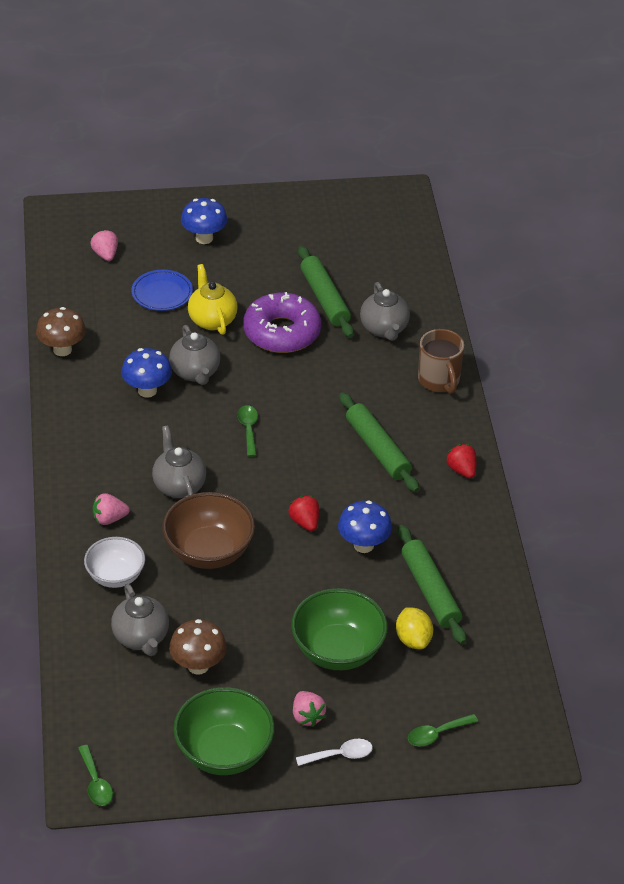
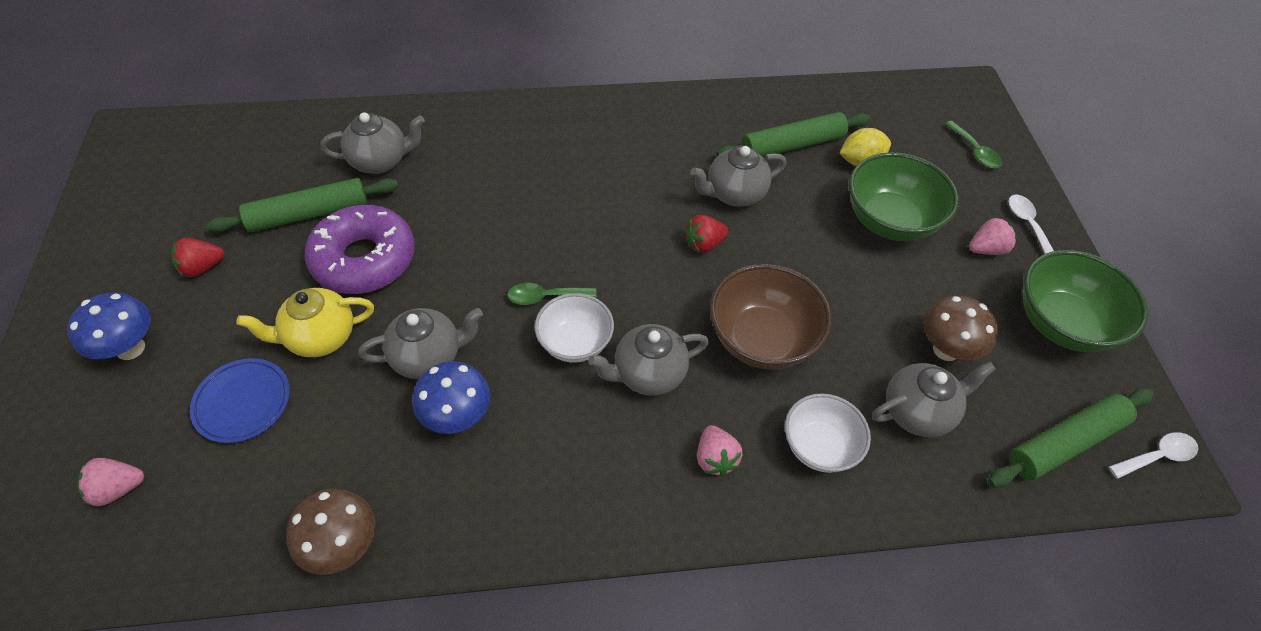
camera: 90 degrees left, 10 degrees up
green spoon [78,745,113,806] -> white spoon [1109,432,1198,479]
blue mushroom [338,500,392,553] -> grey teapot [690,146,786,207]
green rolling pin [339,392,419,492] -> green rolling pin moved to [988,388,1154,487]
brown mug [418,329,464,394] -> none
red strawberry [446,444,476,478] -> red strawberry moved to [171,238,224,277]
none -> white bowl [535,293,614,363]

